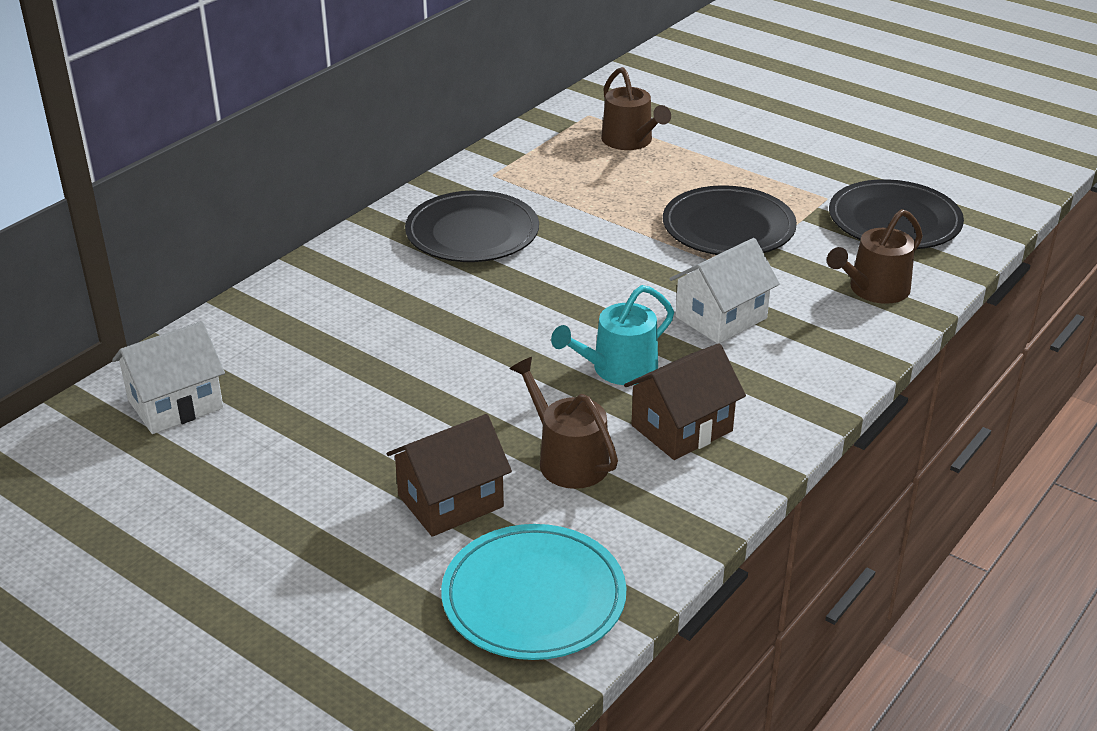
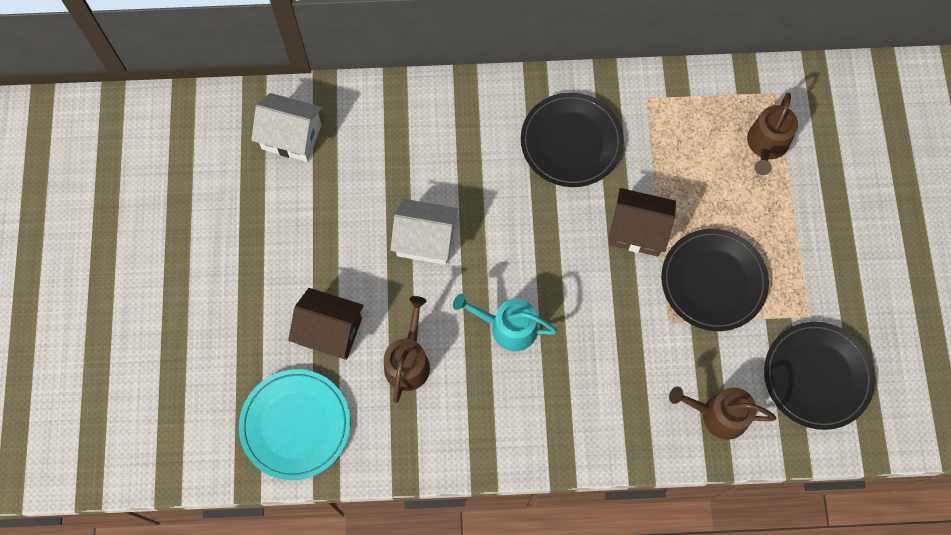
camera: 50 degrees right, 35 degrees up
brown house [624,343,746,460] -> brown house moved to [608,188,676,257]
white house [669,238,780,344] -> white house moved to [390,199,458,265]

